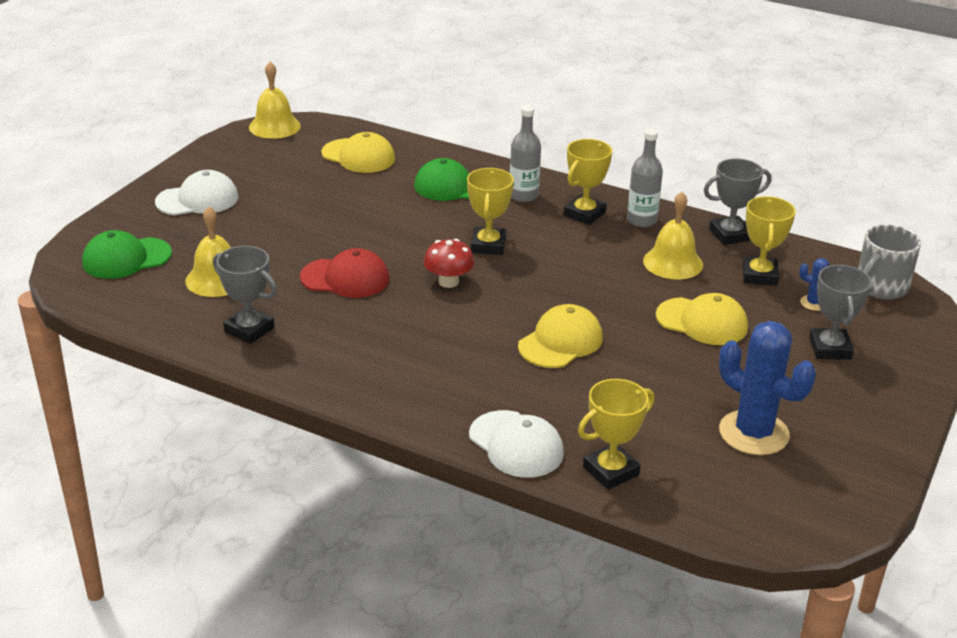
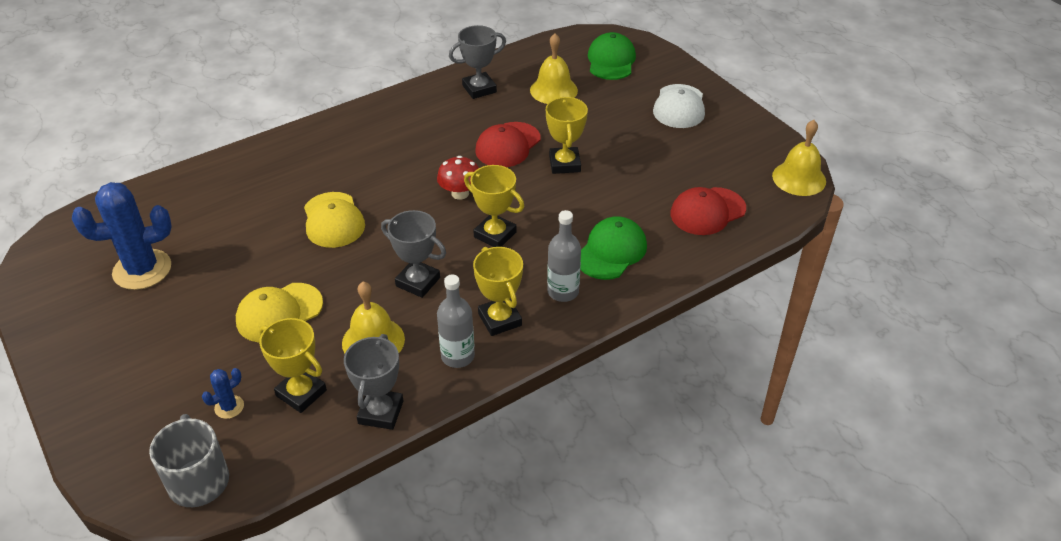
camera: 120 degrees right, 10 degrees up
yellow cap [321,132,395,173] -> red cap [670,187,746,235]
white cap [469,410,564,478] -> none
yellow trophy [578,379,655,490] -> yellow trophy moved to [546,97,588,174]
grey trophy [809,265,872,360] -> grey trophy moved to [381,210,446,298]

